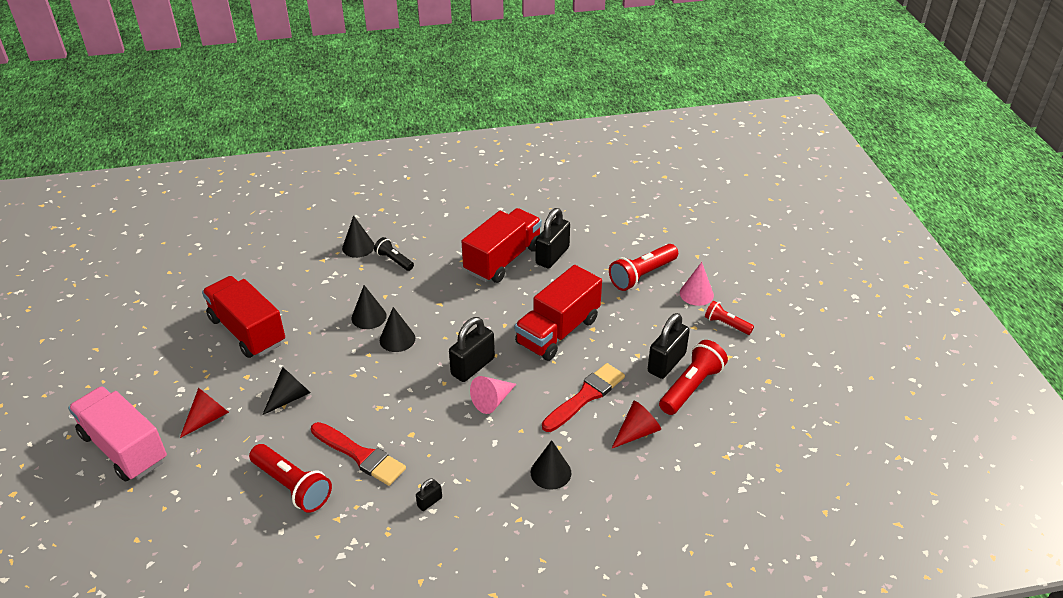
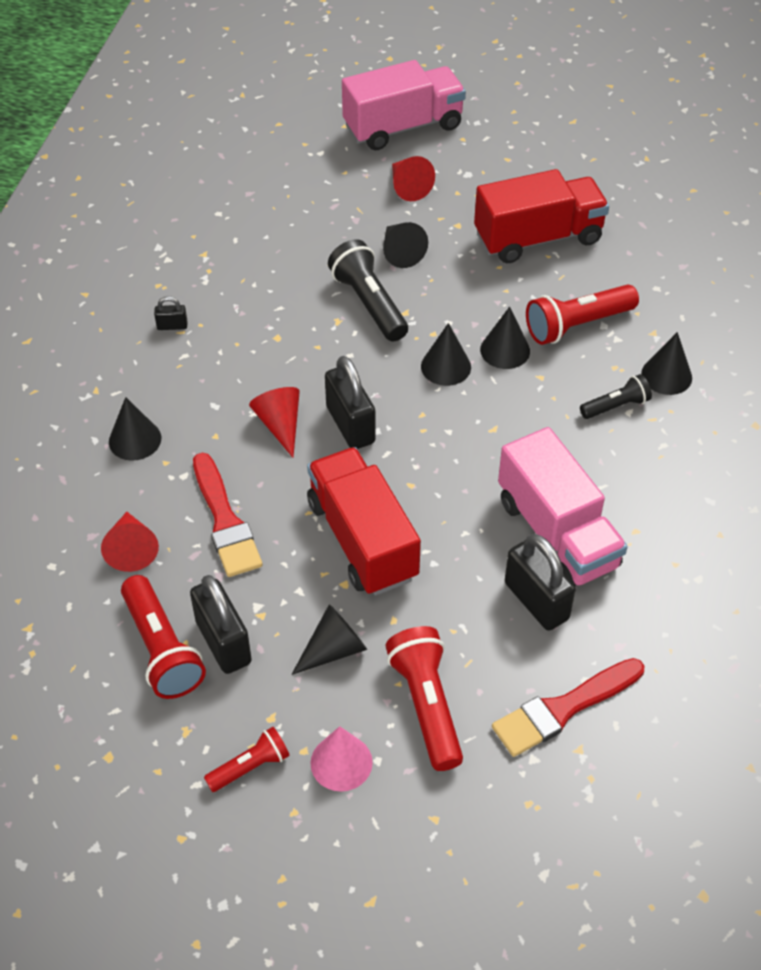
camera: 115 degrees right, 10 degrees up
red flashlight [249,444,332,513] -> red flashlight moved to [526,285,639,345]
red brush [311,422,406,486] -> red brush moved to [492,658,644,757]
black padlock [416,478,442,511] -> black padlock turned 75 degrees counterclockwise [154,296,187,330]
red truck [462,208,542,283] -> pink truck [498,427,628,586]
pink cone [470,376,516,414] -> red cone [249,387,300,457]
none -> black cone [292,604,367,675]
none -> black flashlight [328,239,408,341]

